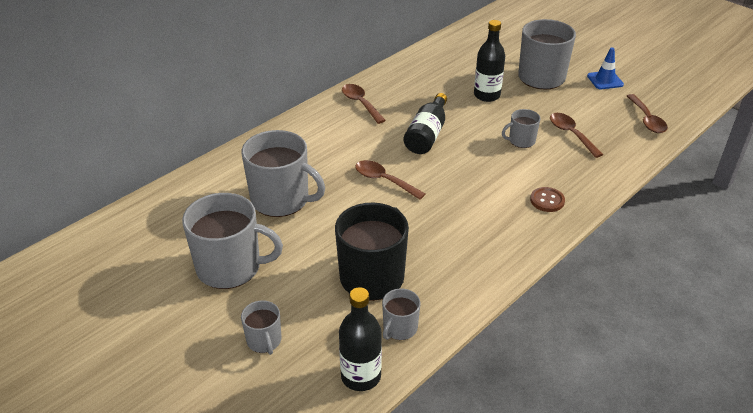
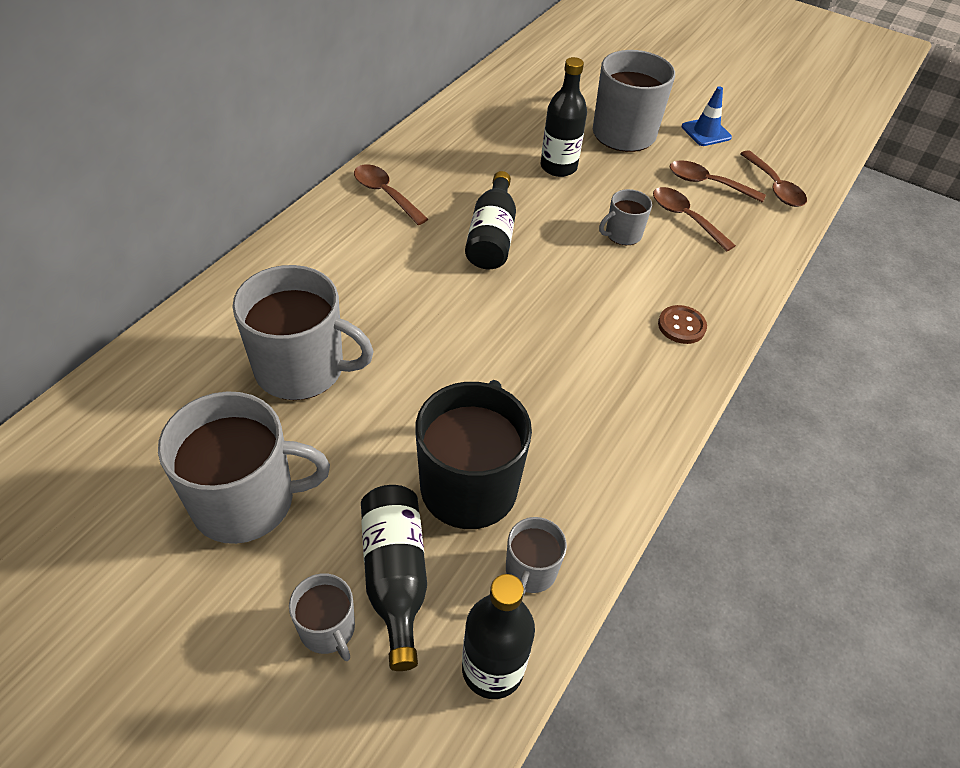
camera: 15 degrees left, 10 degrees up
brown spoon [355,160,425,200] -> brown spoon moved to [670,160,766,203]
none -> black bottle [361,485,427,671]

